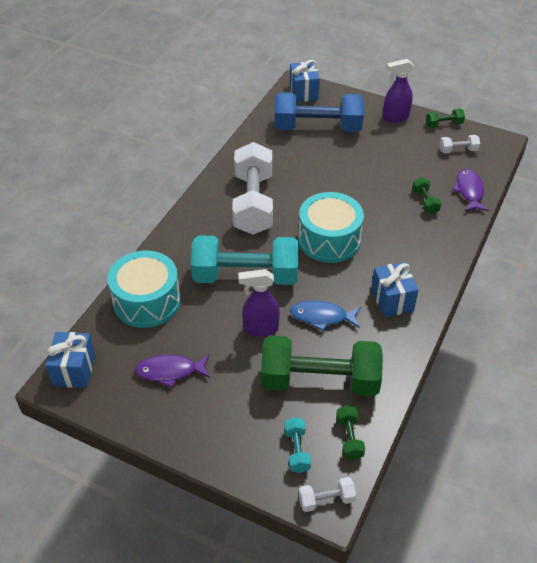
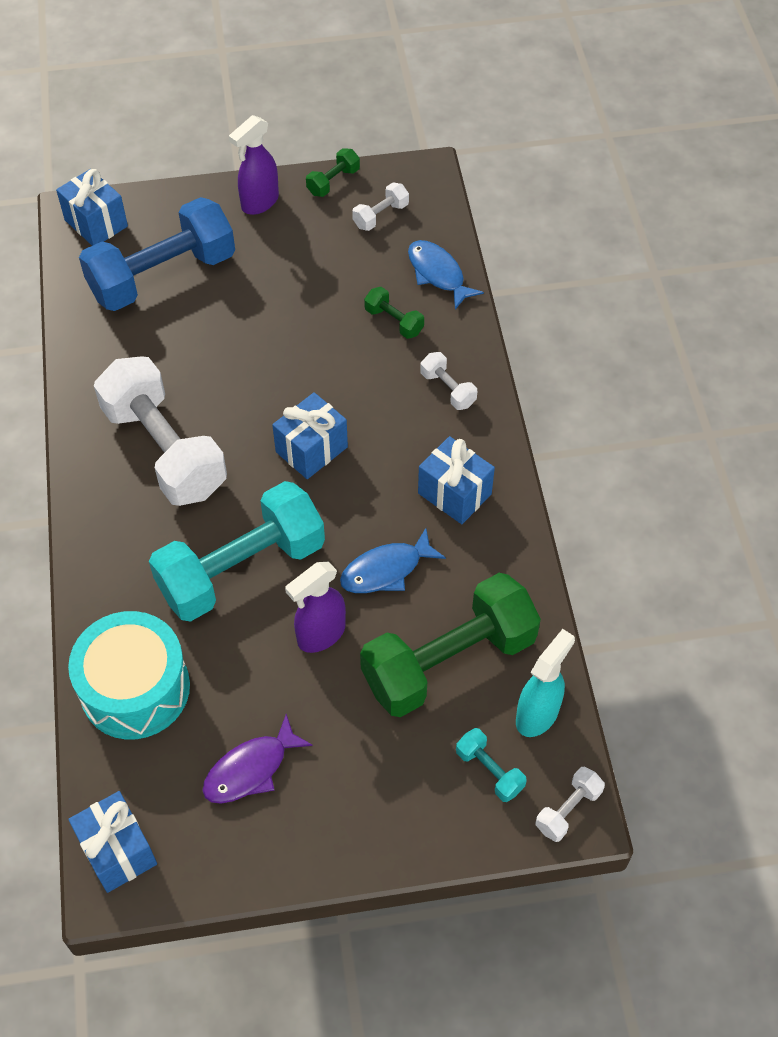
camera: 35 degrees left, 10 degrees up
turquoise drum [298,192,364,263] -> blue gift [272,392,348,479]
green dumbbell [336,405,365,460] -> turquoise spray bottle [516,629,575,737]
purple fish [452,169,489,211] -> blue fish [408,240,484,309]
none -> white dumbbell [420,352,477,410]

